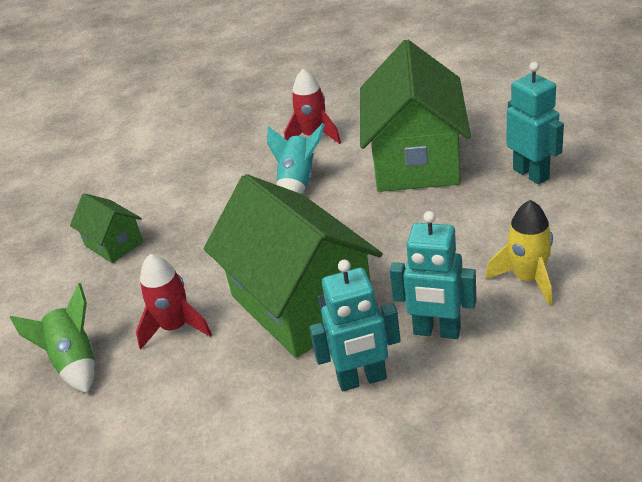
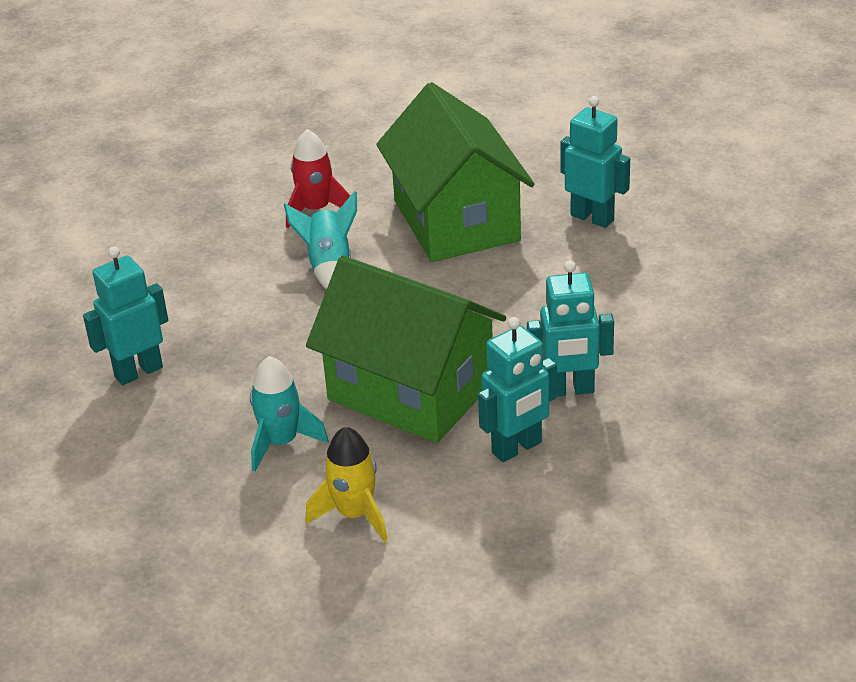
camera: 25 degrees left, 0 degrees up
green rocket [10,283,95,393] -> none
green house [70,193,143,263] -> turquoise robot [83,246,168,385]
red rocket [136,254,212,350] -> turquoise rocket [250,356,329,472]
yellow rocket [486,200,553,305] -> yellow rocket moved to [305,427,388,542]

